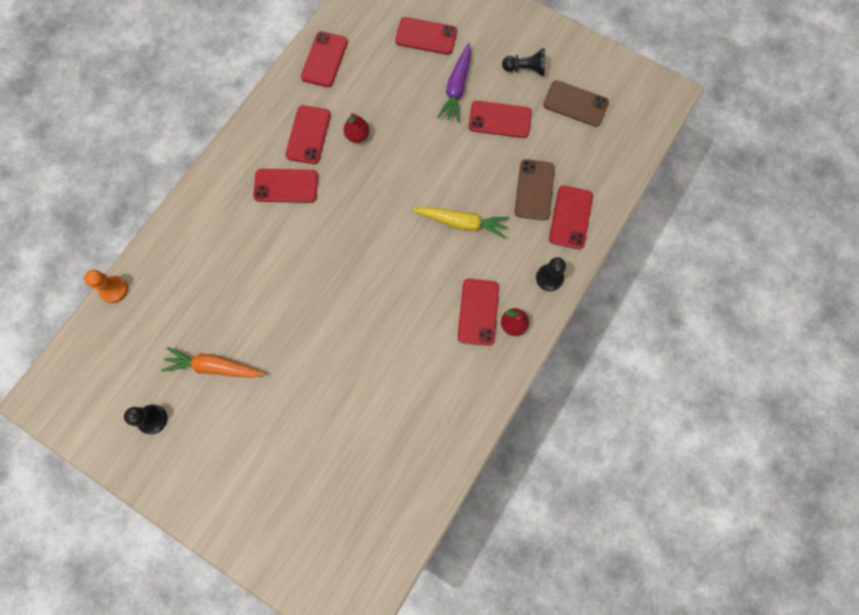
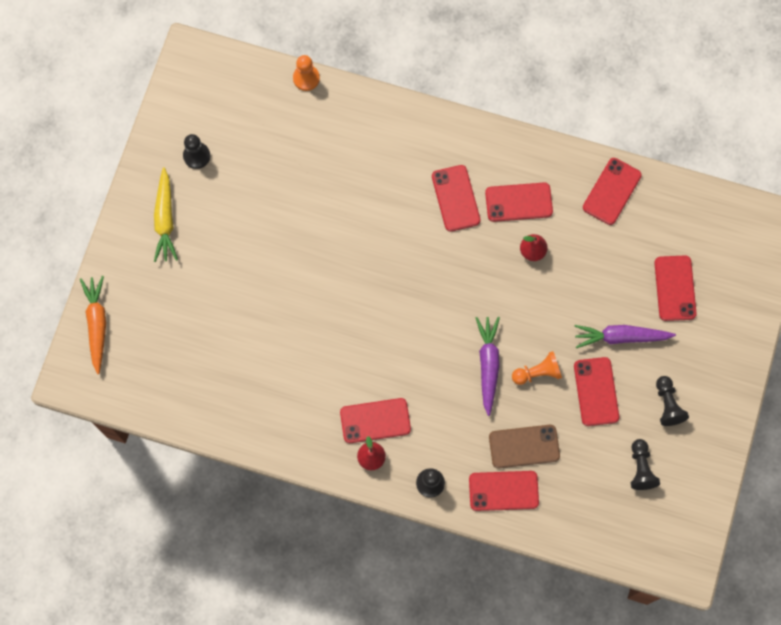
camera: 75 degrees right, 0 degrees up
orange carrot [161,347,265,378] -> orange carrot moved to [80,276,106,374]
red phone [301,31,348,87] -> red phone turned 60 degrees counterclockwise [583,158,642,225]
yellow carrot [412,207,509,238] -> yellow carrot moved to [154,167,178,262]
brown phone [543,80,609,127] -> black pawn [631,439,660,490]
none -> purple carrot [476,317,500,416]
none -> orange pawn [512,351,562,385]

